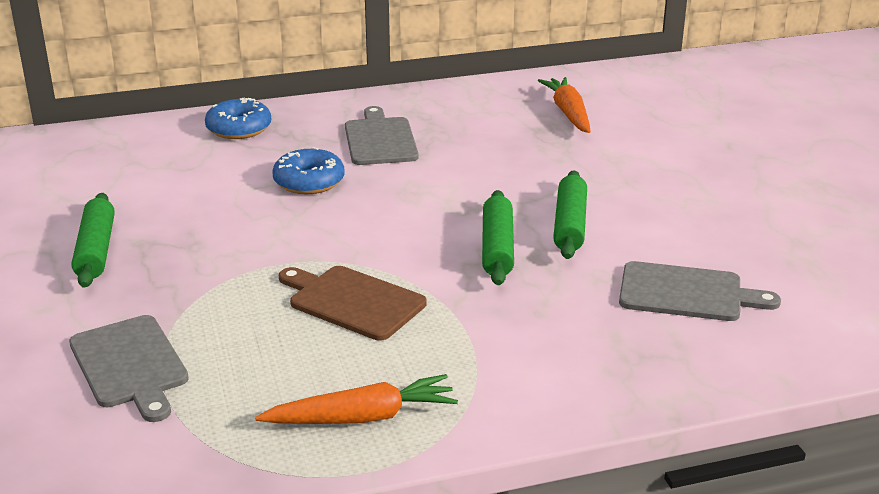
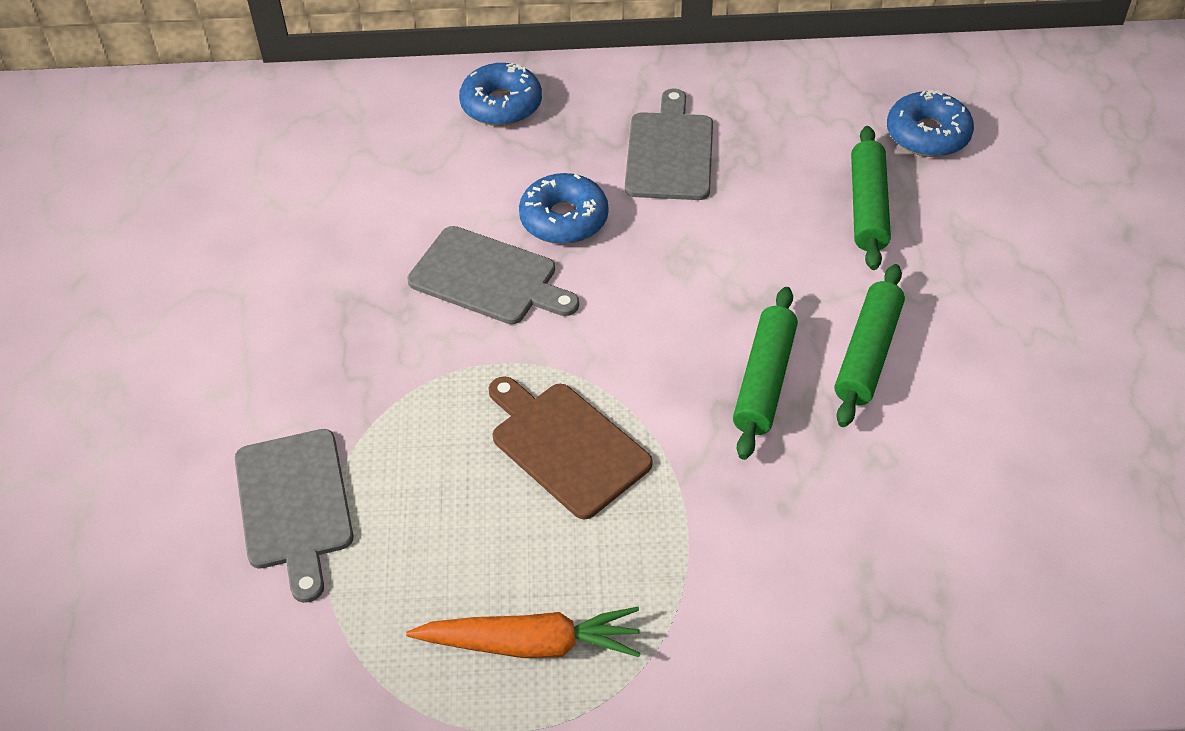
camera: 15 degrees right, 20 degrees up
green rolling pin [71,193,115,288] -> green rolling pin moved to [851,126,891,270]
orange carrot [538,77,591,133] -> blue donut [887,90,974,157]
grey cutting board [619,261,781,321] -> grey cutting board moved to [407,226,579,324]

